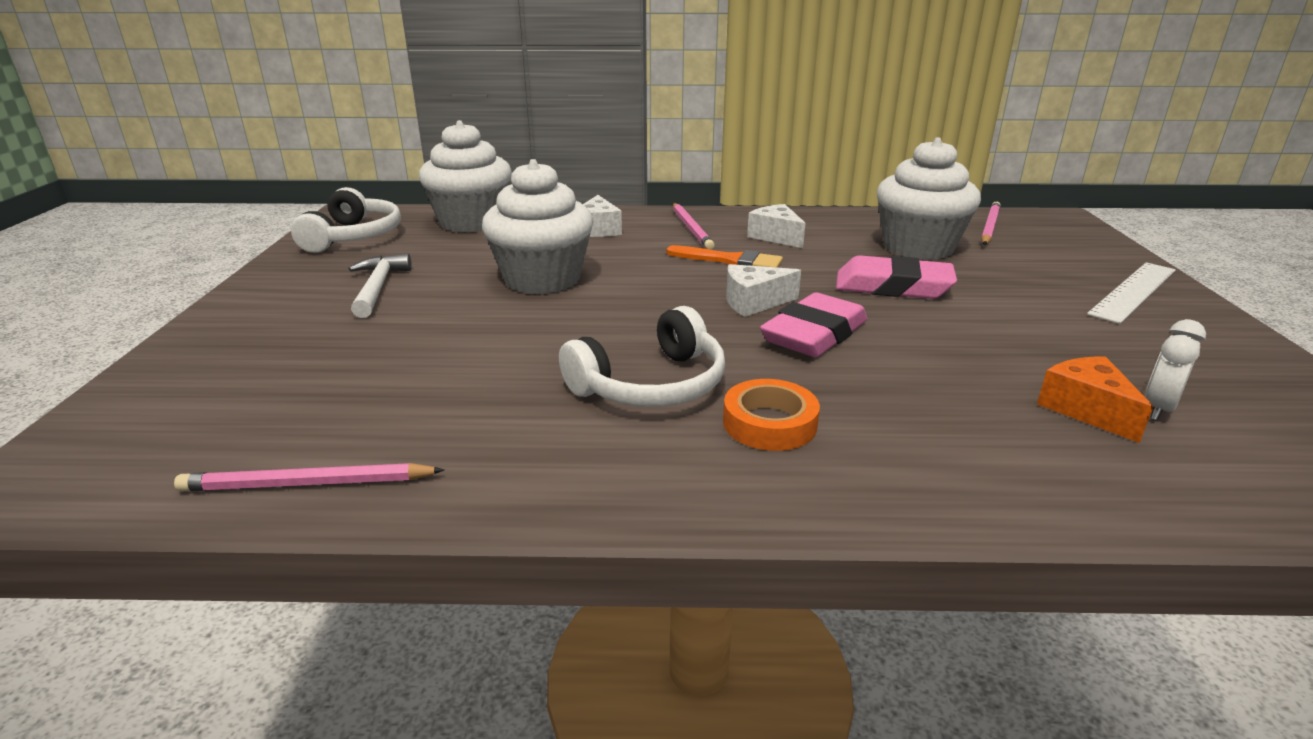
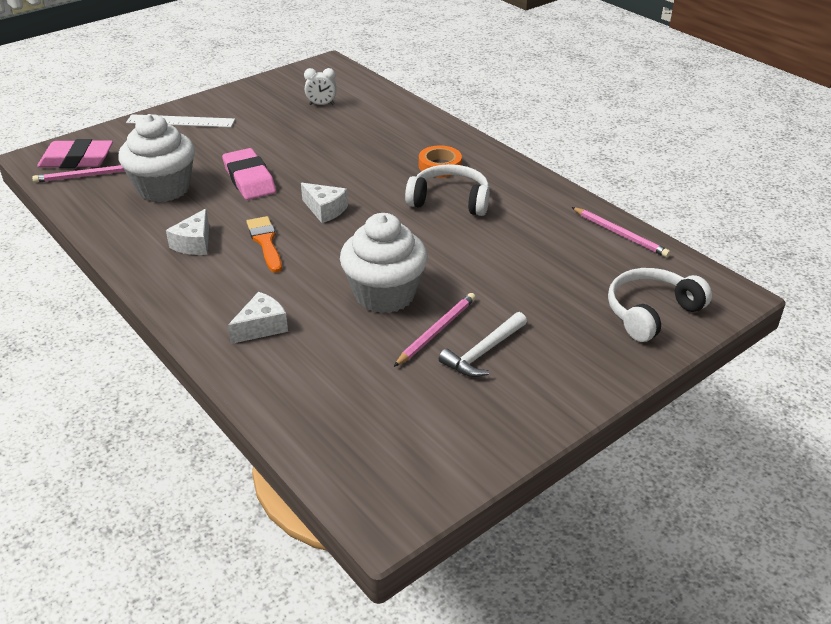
camera: 130 degrees left, 10 degrees up
white headphones [291,187,401,253] -> white headphones moved to [608,268,712,342]
white cupcake [419,120,512,233] -> none
pink pencil [673,203,715,250] -> pink pencil moved to [394,293,476,367]
pink eraser [760,292,867,357] -> pink eraser moved to [37,139,113,168]
orange cheese [1037,357,1153,443] -> none

